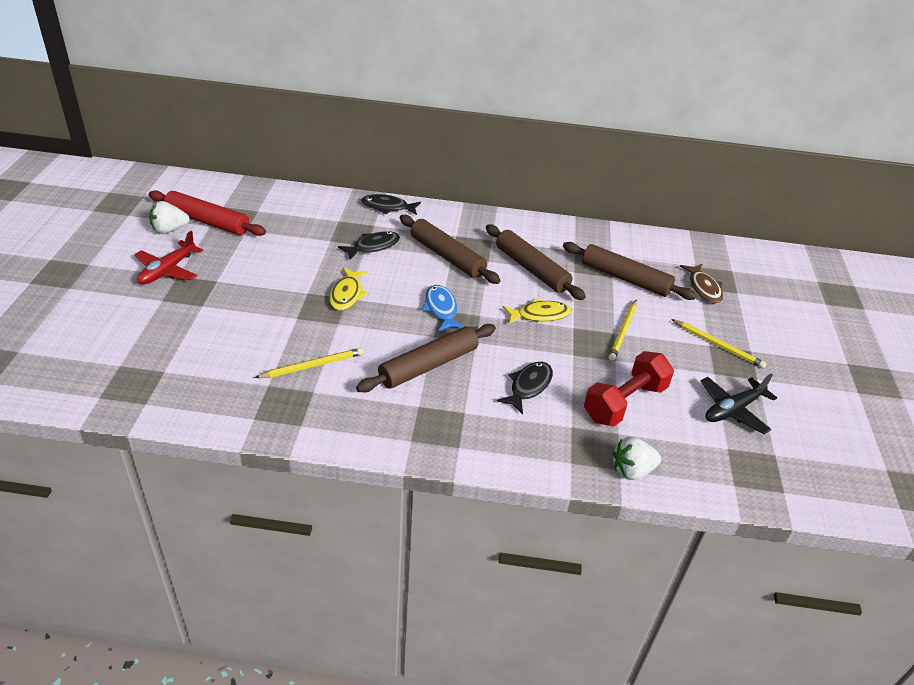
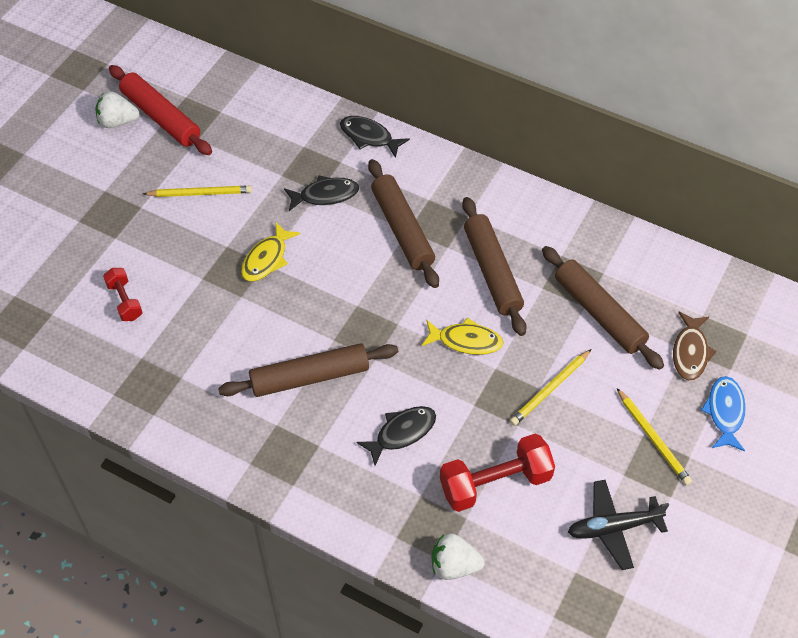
camera: 25 degrees right, 15 degrees up
red plane [134,231,203,285] -> none
yellow pencil [255,348,363,378] -> yellow pencil moved to [143,186,252,197]
blue fish [422,285,464,332] -> blue fish moved to [701,376,746,452]
none -> red dumbbell [103,268,143,321]

